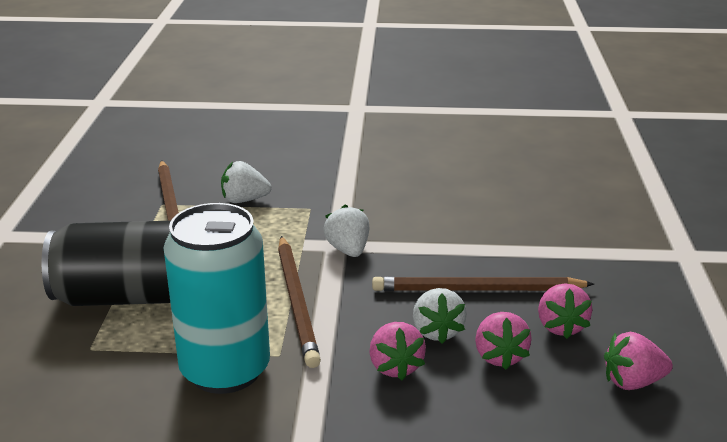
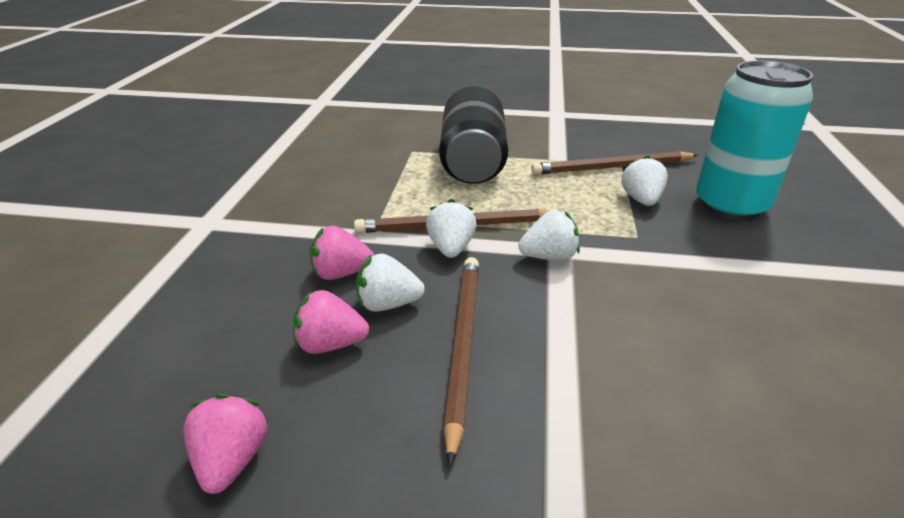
camera: 95 degrees right, 5 degrees up
turquoise can [164,203,270,394] -> turquoise can moved to [696,60,813,220]
pink strawberry [538,283,592,339] -> none
none -> white strawberry [426,199,477,258]

